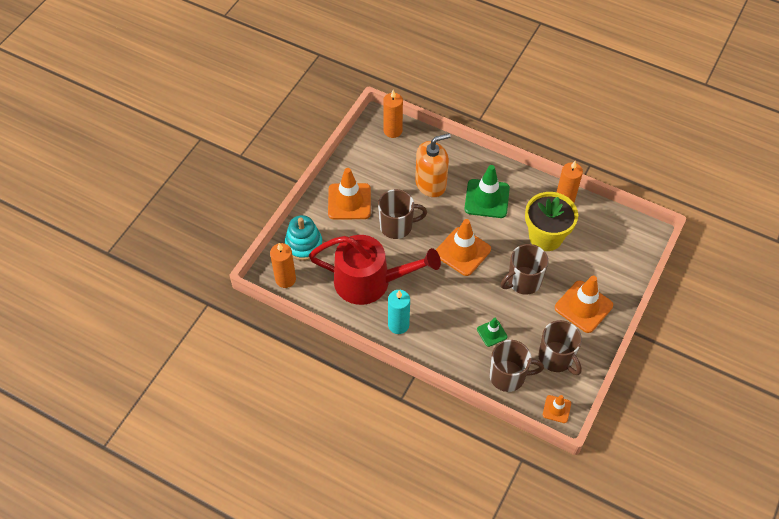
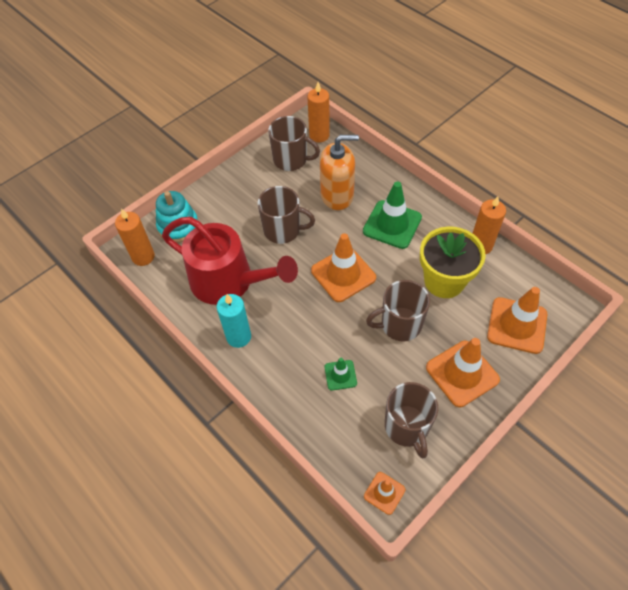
camera: 20 degrees right, 0 degrees up
orange traffic cone [328,168,371,220] -> orange traffic cone moved to [487,287,547,354]
brown mug [489,340,544,392] -> brown mug moved to [268,116,320,171]

